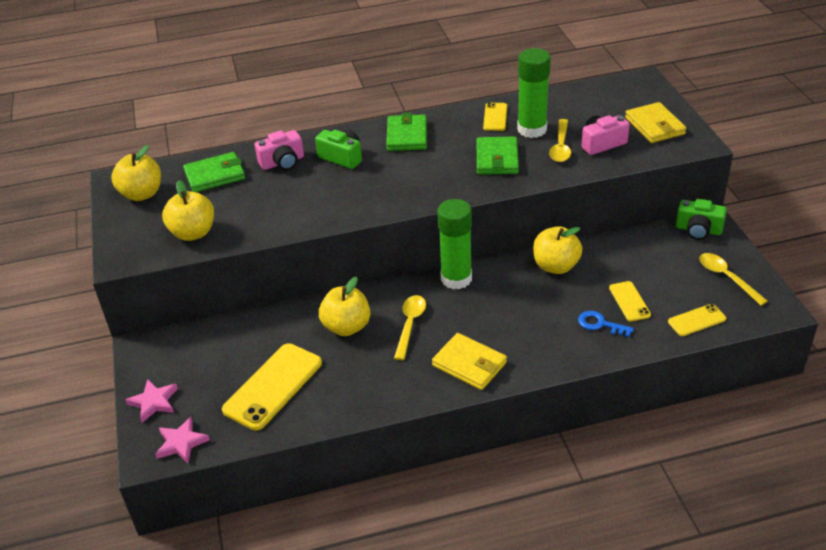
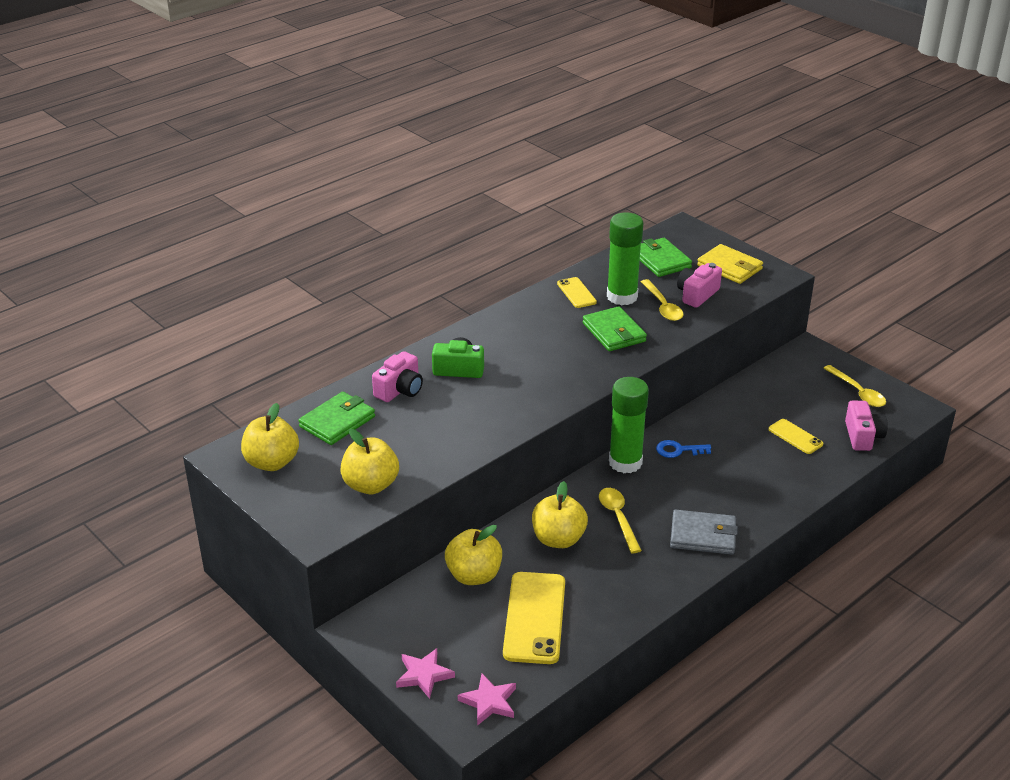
camera: 30 degrees left, 5 degrees down
green wallet [386,113,427,151] -> green wallet moved to [640,238,692,277]
yellow wallet [432,333,507,390] -> grey wallet [670,510,738,555]
yellow apple [533,226,582,274] -> yellow apple moved to [445,525,502,585]
blue key [578,311,634,337] -> blue key moved to [656,440,711,458]
yellow phone [668,304,726,336] -> pink camera [845,401,888,451]
green camera [676,199,727,240] -> none
yellow spoon [699,253,768,305] -> yellow spoon turned 150 degrees counterclockwise [823,365,886,407]

